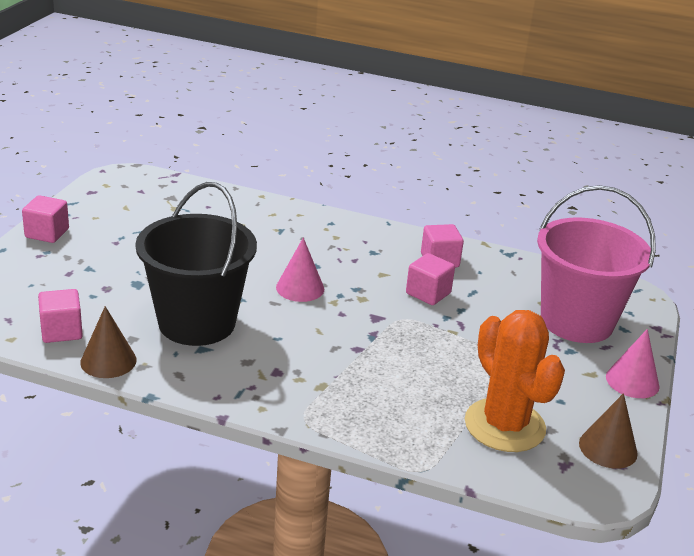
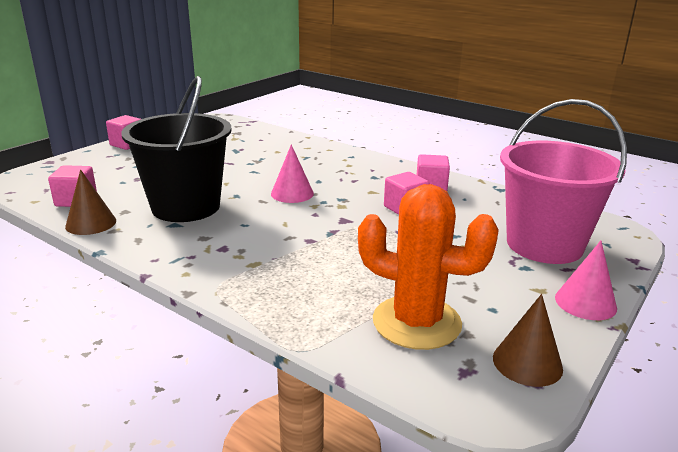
camera: 20 degrees right, 5 degrees down
orange cactus [465,310,565,452] -> orange cactus turned 60 degrees counterclockwise [358,184,499,350]

